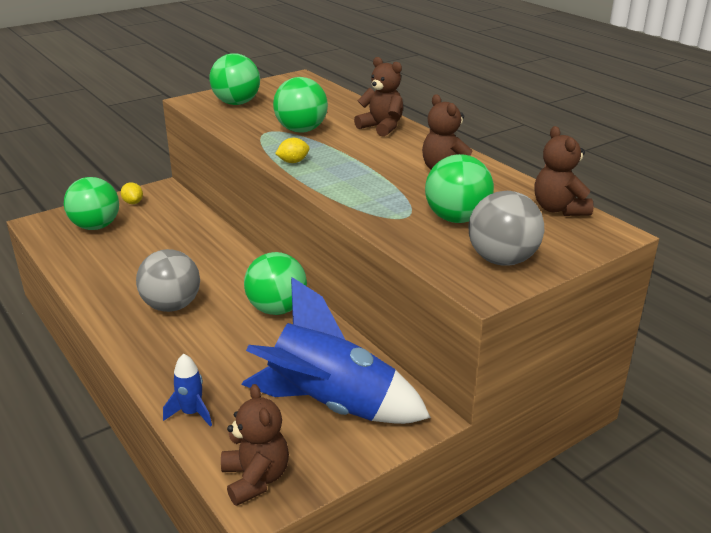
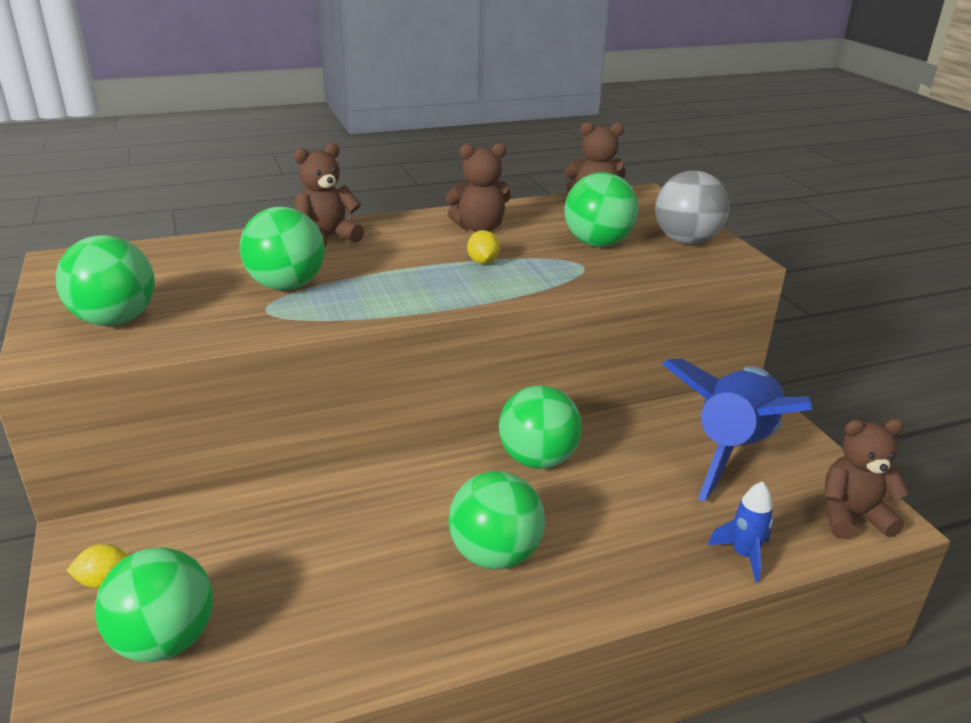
camera: 75 degrees left, 0 degrees up
grey ball [136,249,200,312] -> green ball [448,471,545,569]
yellow lemon [275,138,309,163] -> yellow lemon moved to [467,230,500,264]

